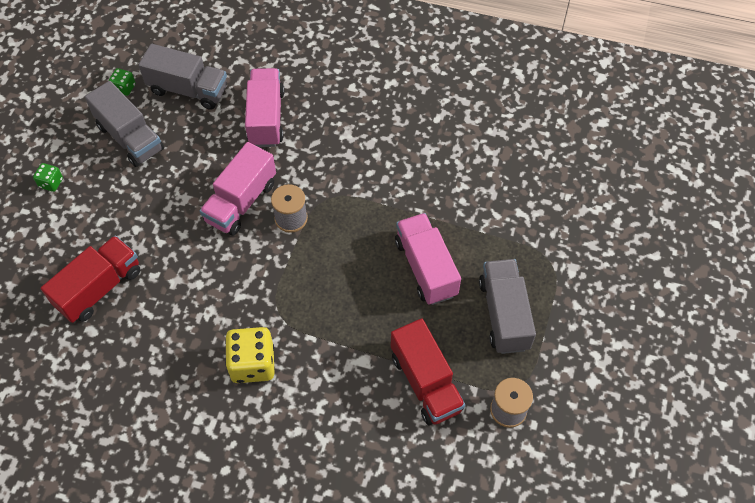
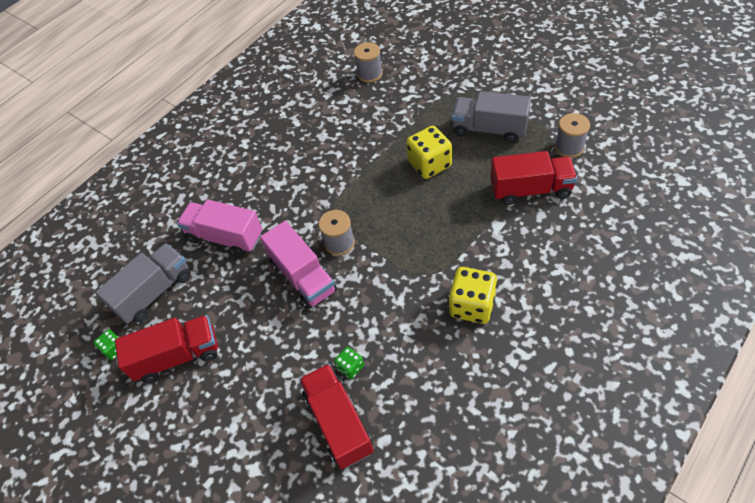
camera: 60 degrees left, 5 degrees down
green dice [33,163,63,192] -> green dice moved to [334,347,364,379]
grey truck [85,81,164,167] -> red truck [115,315,218,383]
pink truck [395,213,461,305] -> yellow dice [406,126,452,179]
none -> grey spool [354,42,383,83]

